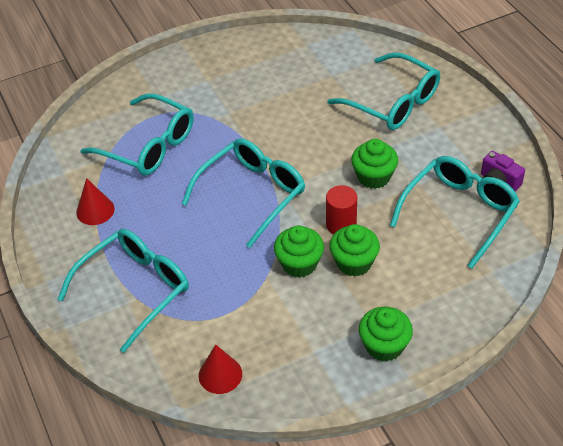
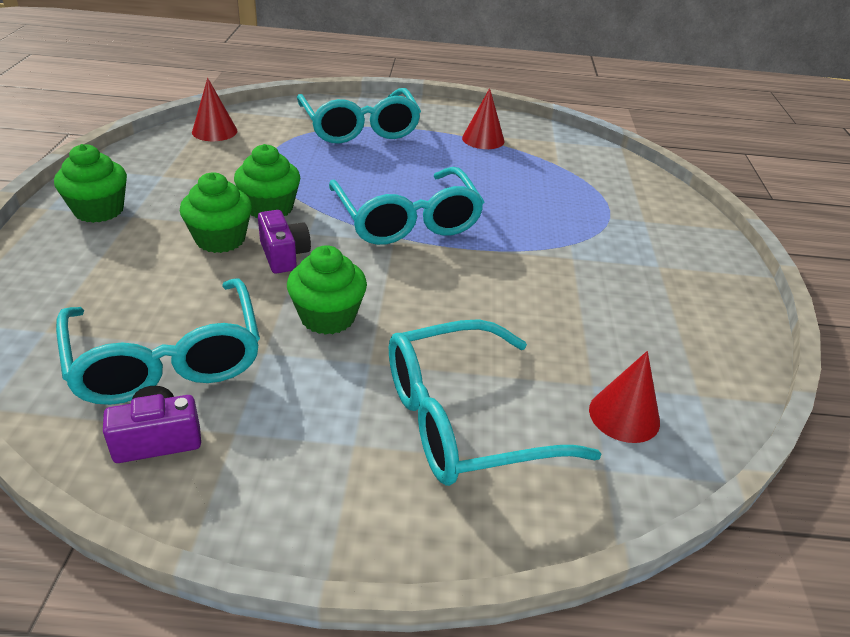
camera: 115 degrees right, 10 degrees down
turquoise glasses [80,93,193,175] -> none
red cylinder [326,185,357,234] -> purple camera [258,210,311,274]
none -> red cone [589,351,660,443]

